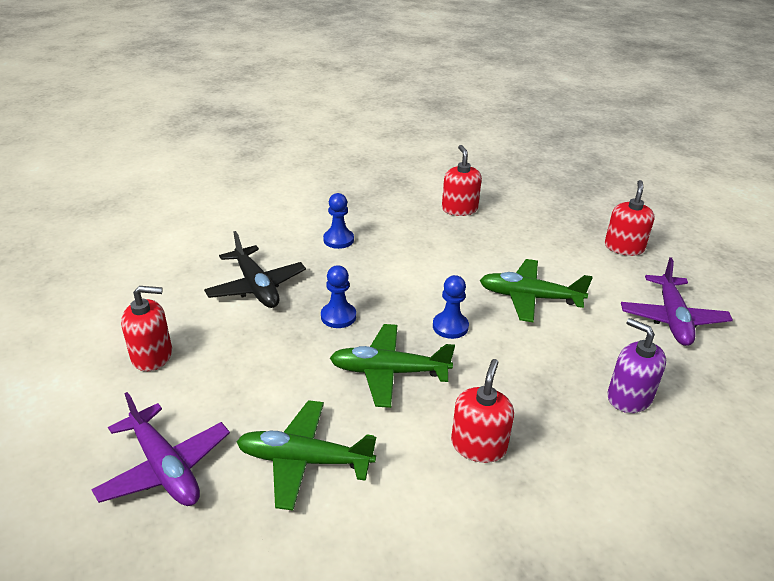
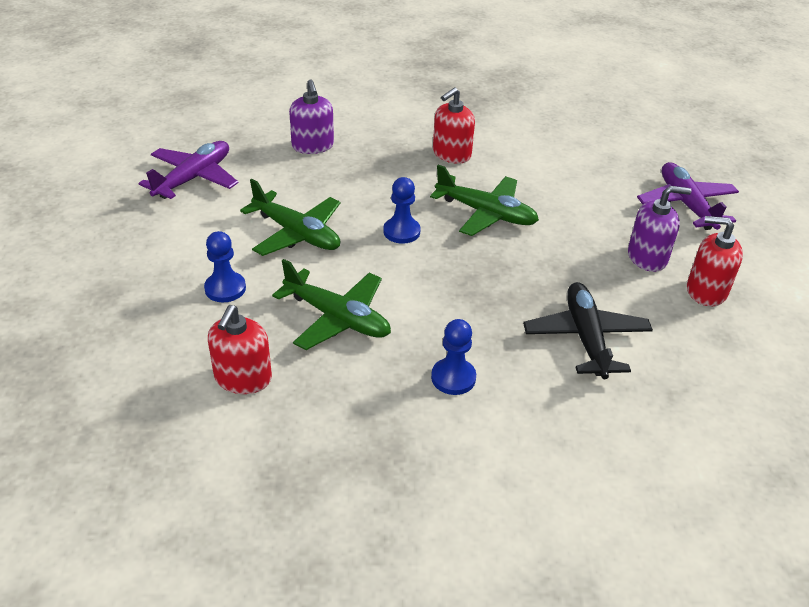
camera: 155 degrees left, 5 degrees up
green plane [236,400,376,511] -> green plane moved to [272,259,391,350]
blue pawn [321,265,356,328] -> blue pawn moved to [204,231,246,302]
red soap dispenser [605,180,655,256] -> none
none -> purple soap dispenser [628,186,692,272]

